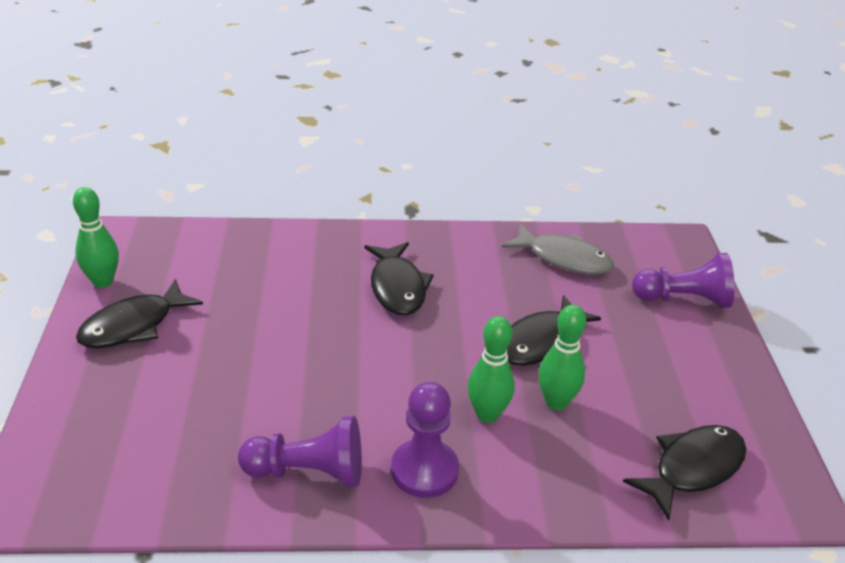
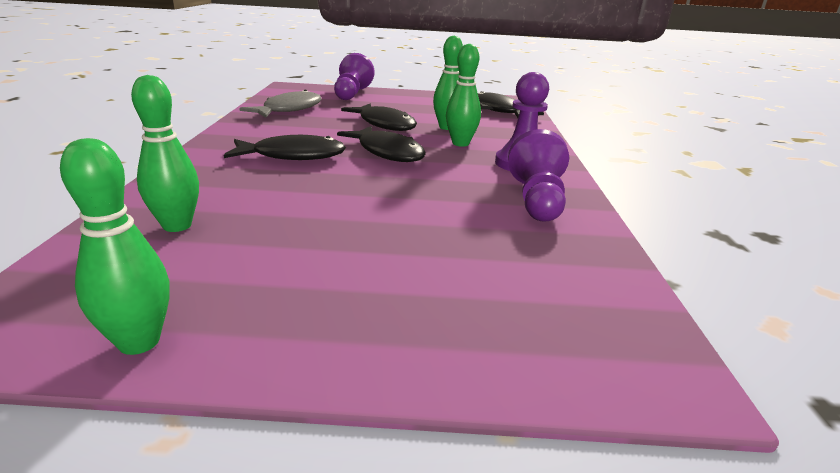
camera: 85 degrees left, 10 degrees down
black fish [76,279,203,348] -> black fish moved to [337,126,426,162]
none -> green bowling pin [131,75,199,232]

